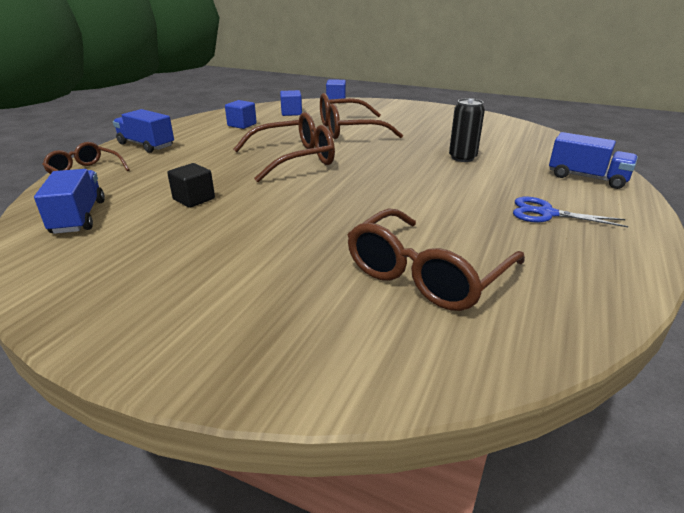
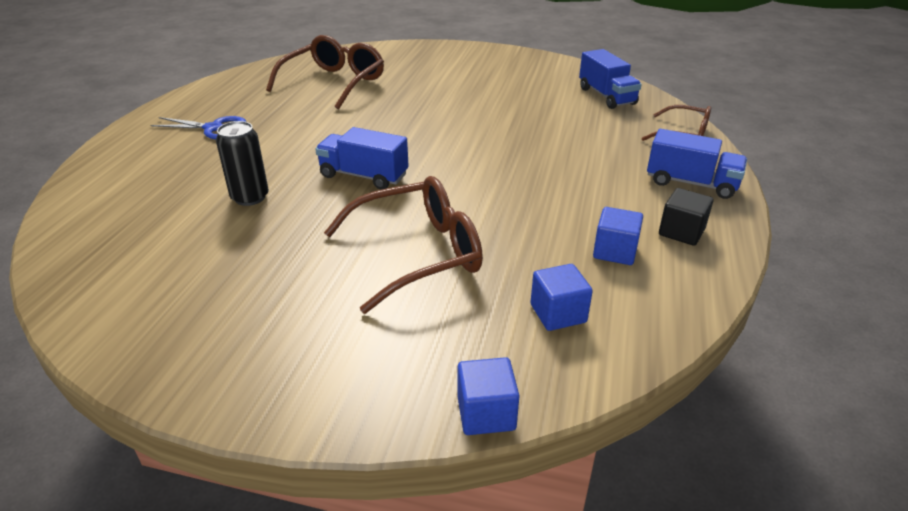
camera: 170 degrees right, 5 degrees up
black cube [167,163,215,208] -> black cube moved to [659,188,713,246]
brown glasses [233,112,335,182] -> none
blue truck [549,132,638,189] -> blue truck moved to [315,127,409,190]

